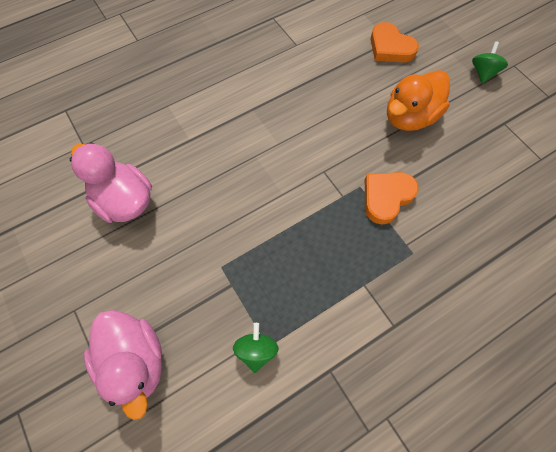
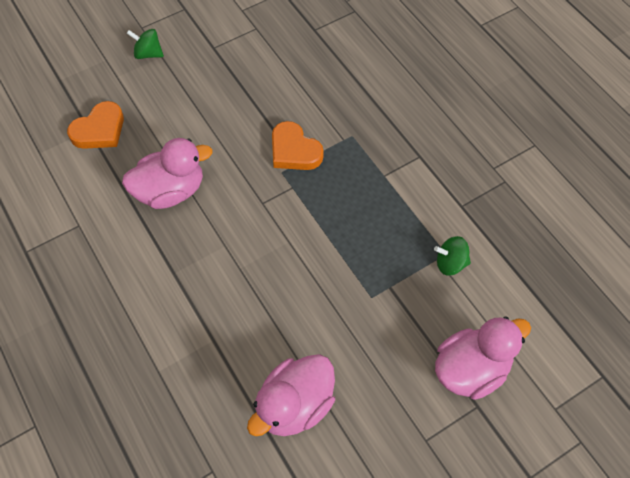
camera: 90 degrees left, 5 degrees down
orange duck [387,70,450,131] -> none
none -> pink duck [122,138,213,209]

